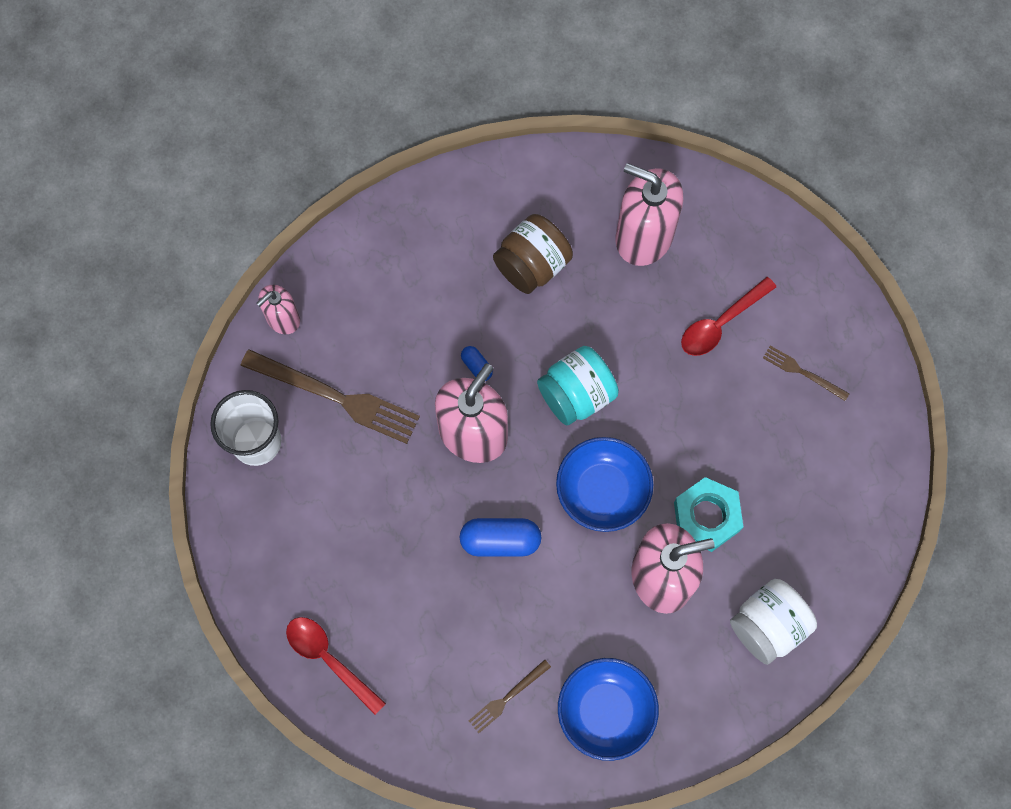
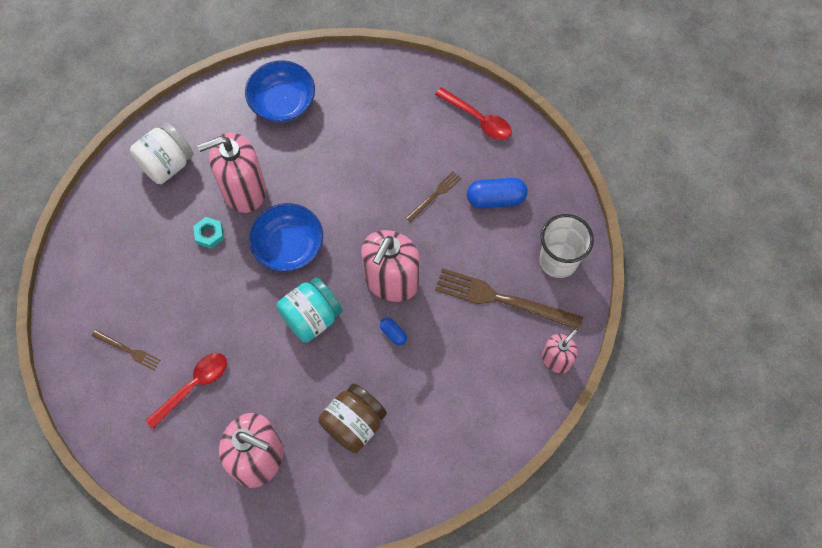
camera: 175 degrees right, 5 degrees down
blue capsule [459,518,542,557] -> blue capsule moved to [467,178,528,208]
brown fork [469,660,551,733] -> brown fork moved to [406,171,461,222]
turquoise nut [674,477,743,552] -> turquoise nut [193,217,224,249], size x0.57

